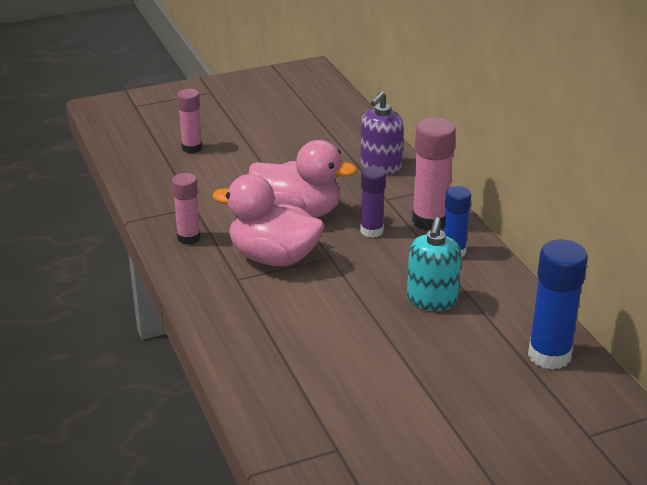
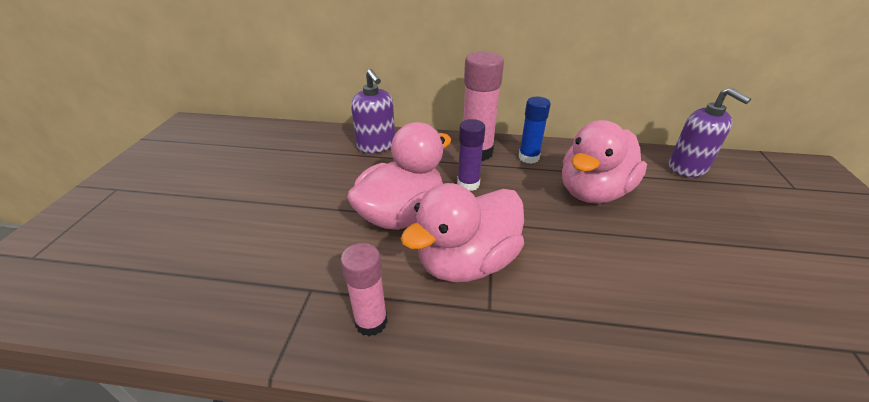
camera: 60 degrees left, 5 degrees up
pink glue stick [177,89,203,153] -> none
turquoise soap dispenser [407,217,461,311] -> pink duck [562,120,647,204]
blue glue stick [528,240,588,370] -> purple soap dispenser [668,88,751,177]

